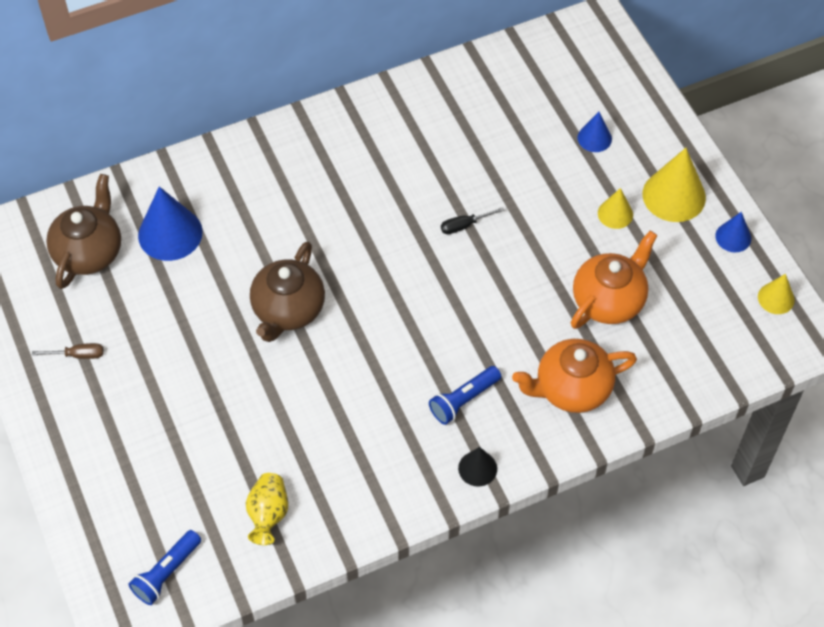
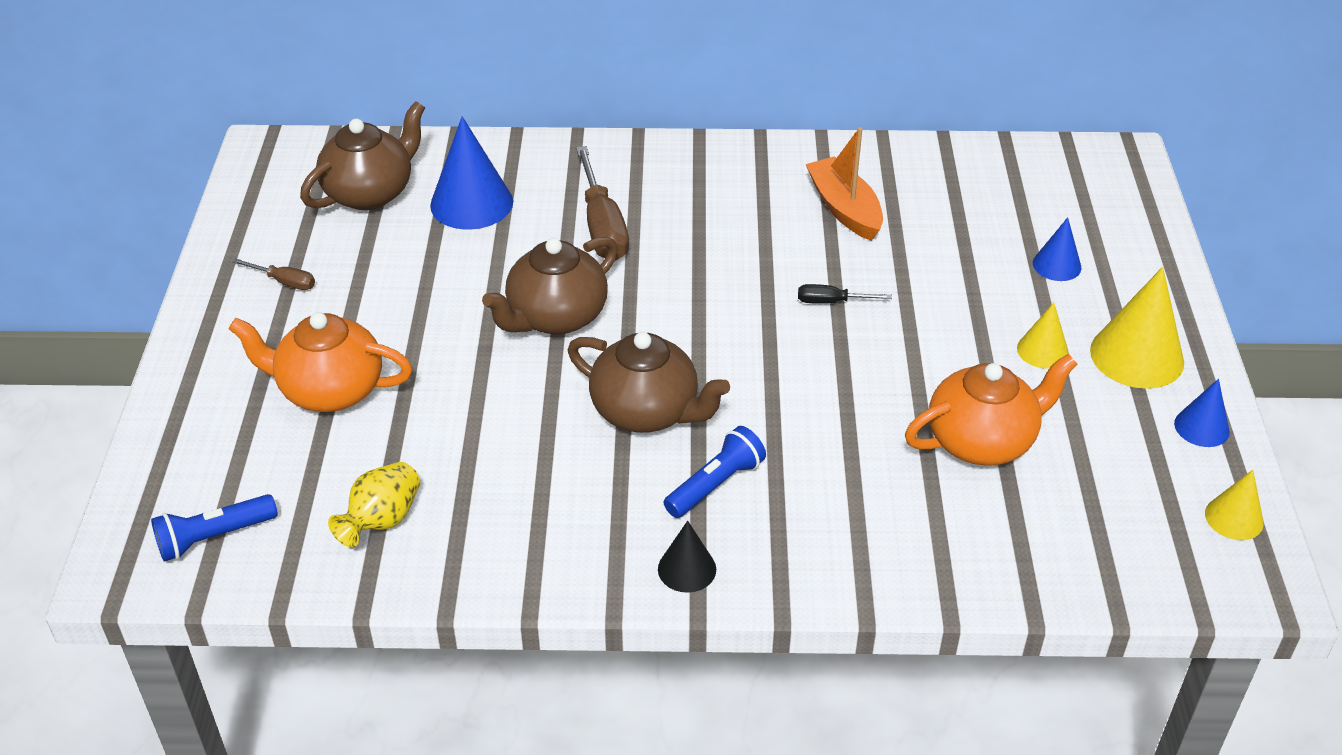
camera: 25 degrees right, 15 degrees down
blue flashlight [429,366,501,425] -> blue flashlight turned 150 degrees clockwise [664,426,766,518]
orange teapot [512,339,637,413] -> orange teapot moved to [229,312,412,412]
none -> brown teapot [568,332,730,433]
none -> brown screwdriver [576,146,629,261]
none -> orange boat [806,127,883,241]

